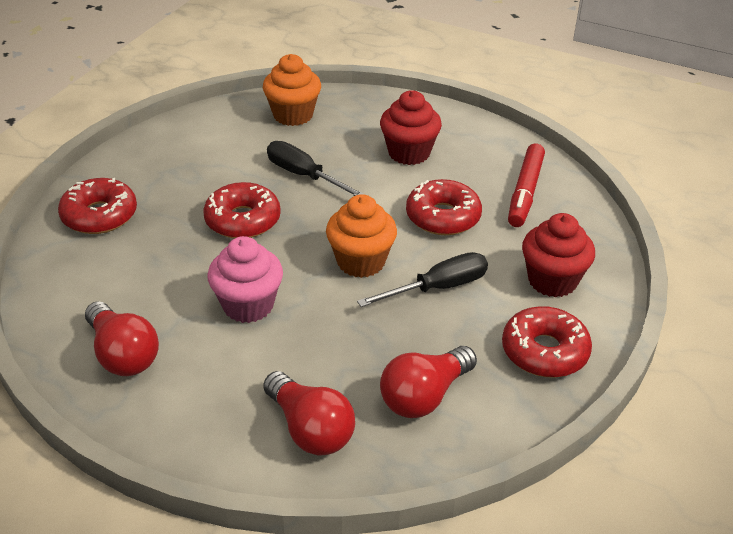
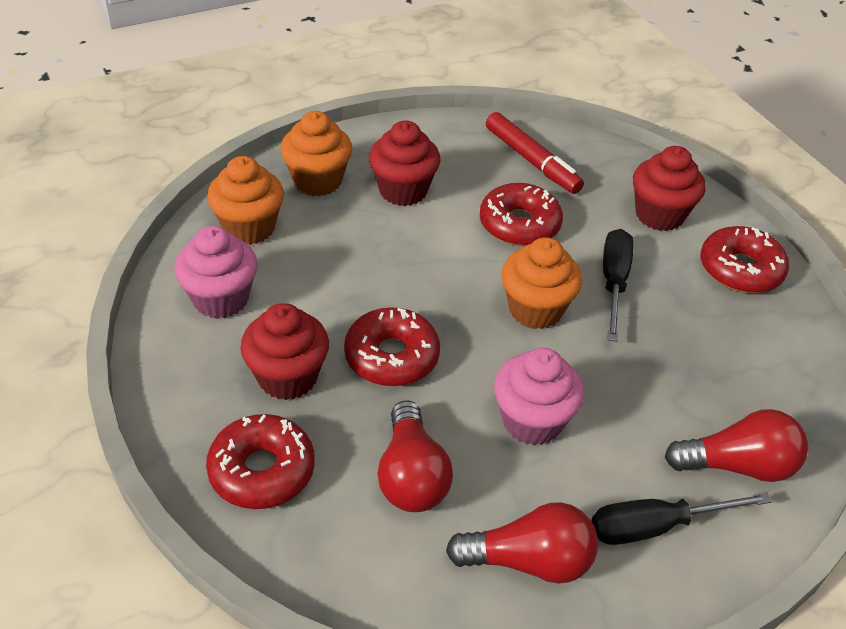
camera: 55 degrees left, 5 degrees up
black screwdriver [267,141,366,196] -> black screwdriver moved to [591,492,772,545]
red light bulb [380,346,477,418] -> red light bulb moved to [377,400,453,512]
none -> pink cupcake [174,226,258,319]
none -> red cupcake [240,303,329,400]
none -> orange cupcake [280,111,352,196]

